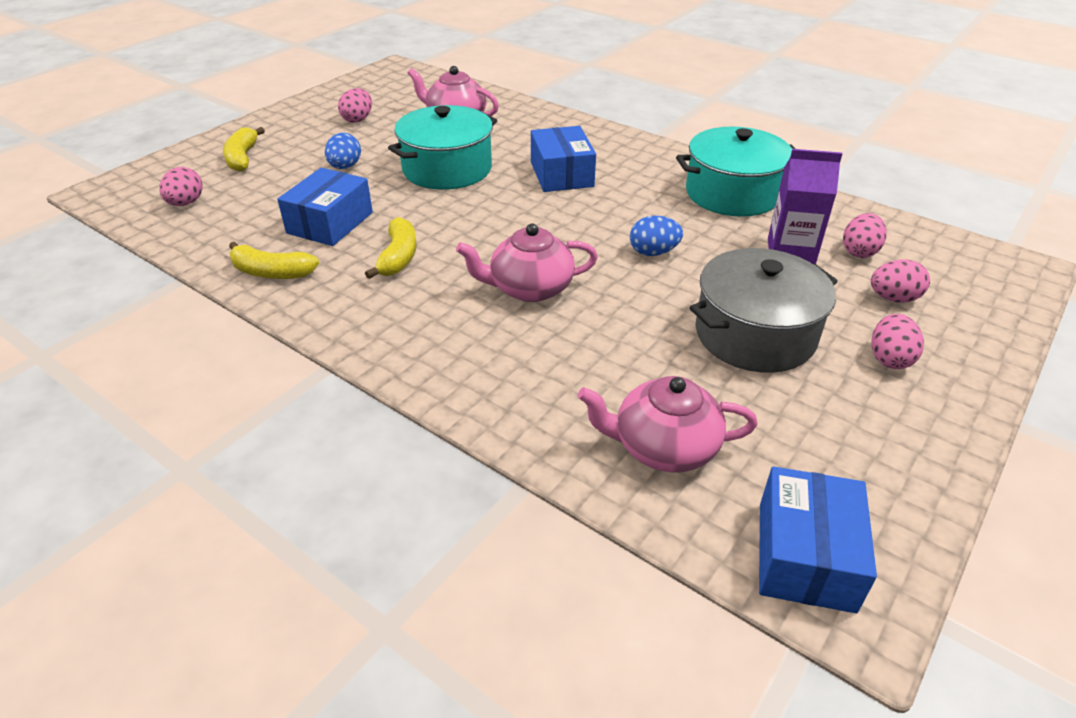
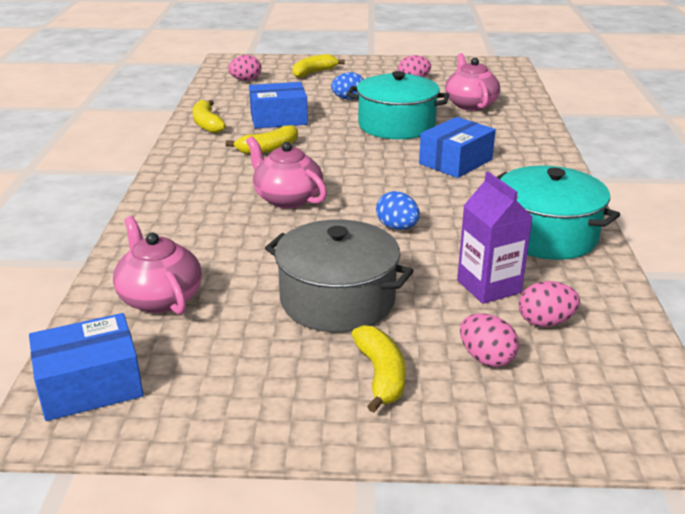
camera: 55 degrees right, 10 degrees down
pink egg [872,314,924,369] -> yellow banana [352,325,406,413]

